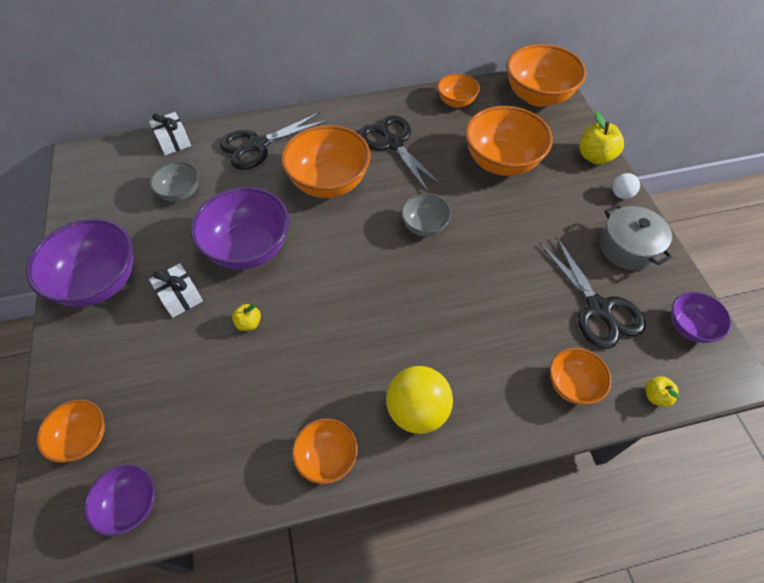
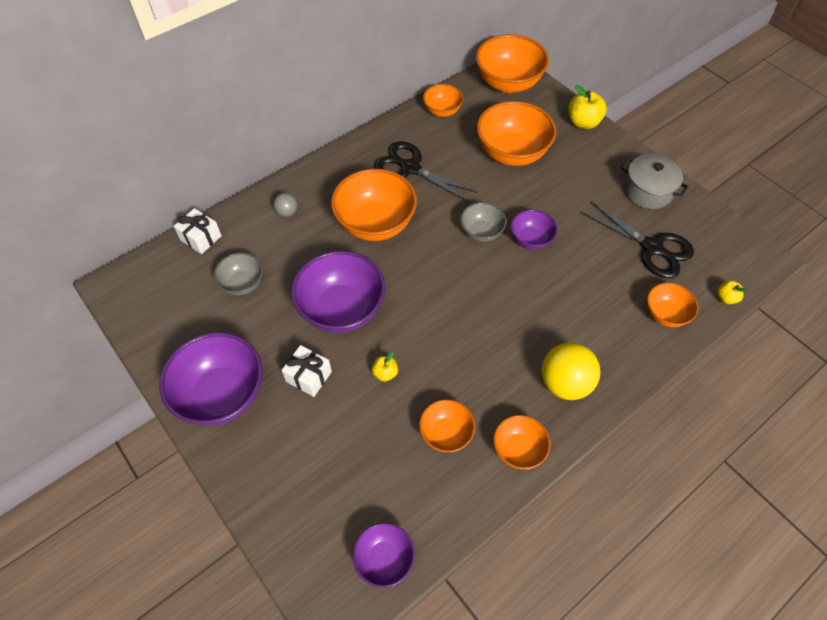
camera: 25 degrees left, 0 degrees up
orange bowl [37,400,105,463] -> orange bowl moved to [419,400,475,453]
black scissors [220,112,328,170] -> grey ball [273,193,298,217]
white ball [612,173,640,199] -> none
purple bowl [671,292,732,343] -> purple bowl moved to [510,210,557,250]

